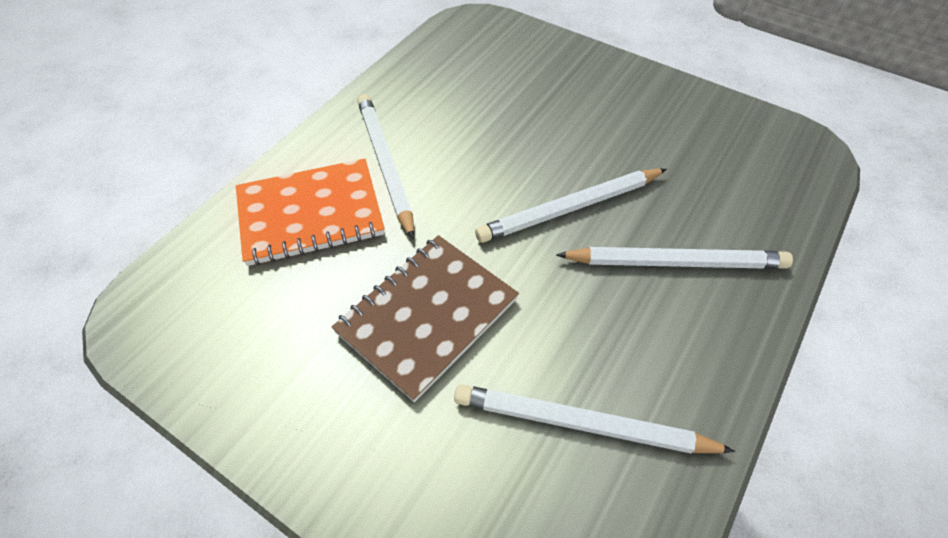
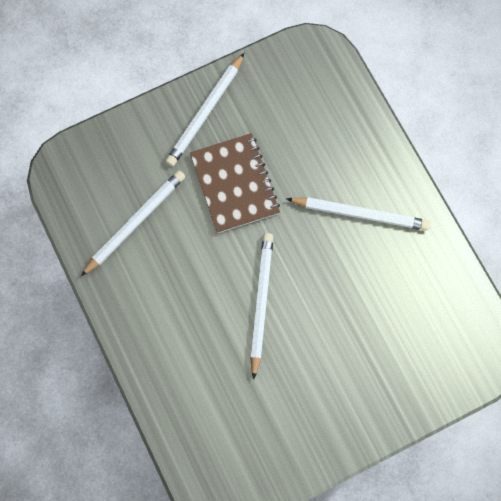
camera: 120 degrees right, 20 degrees up
orange notebook [236,158,385,266] -> none
white pencil [556,247,793,269] -> white pencil moved to [165,53,244,166]

